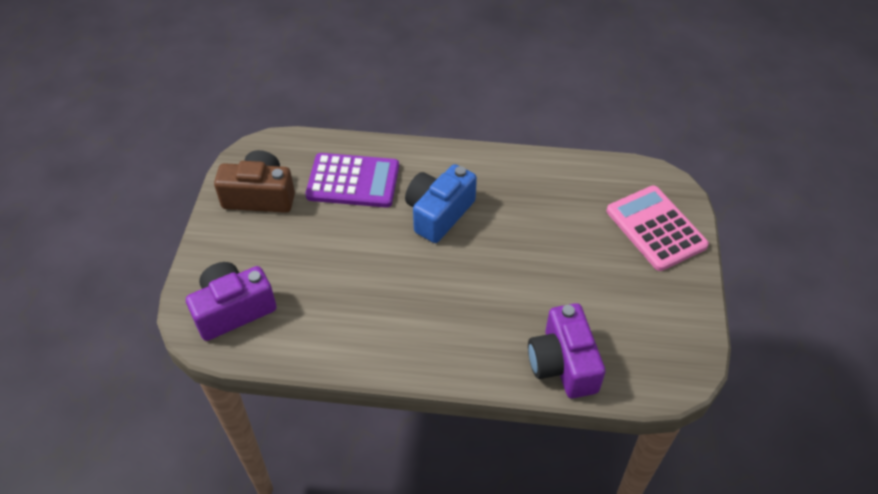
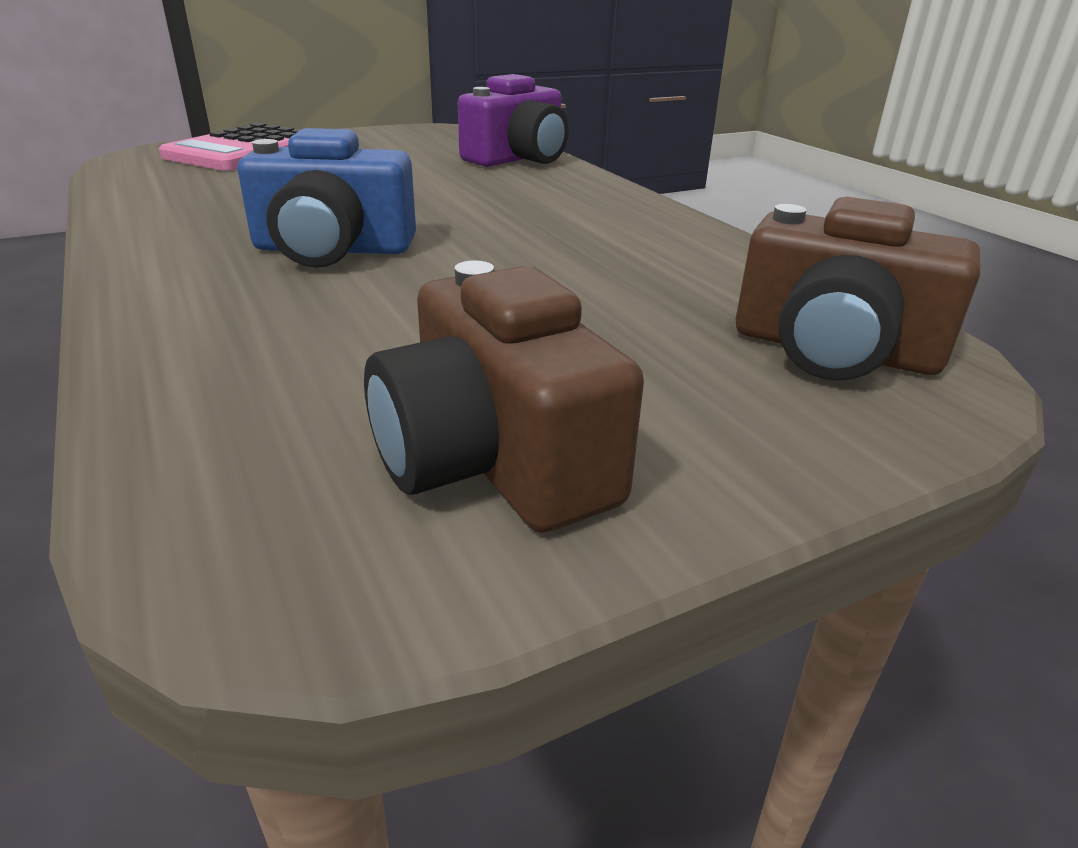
camera: 125 degrees left, 20 degrees down
purple camera [186,262,277,341] -> brown camera [736,197,980,381]
purple calculator [305,153,399,208] -> none

